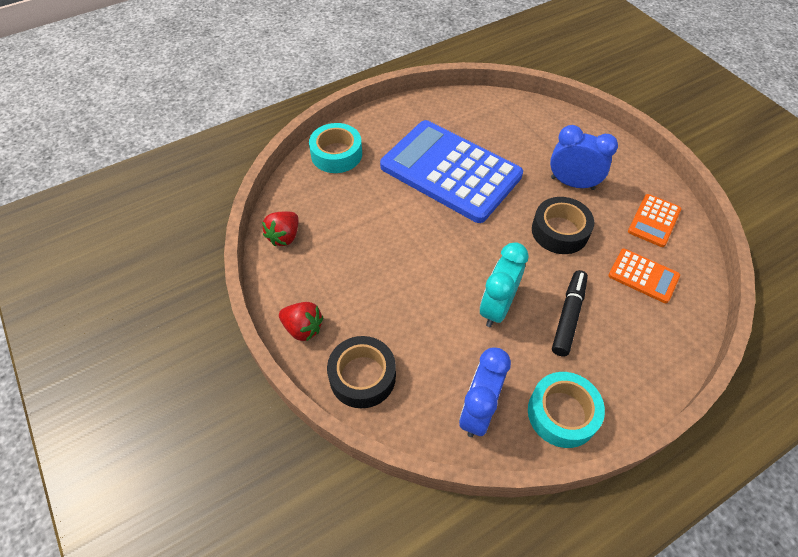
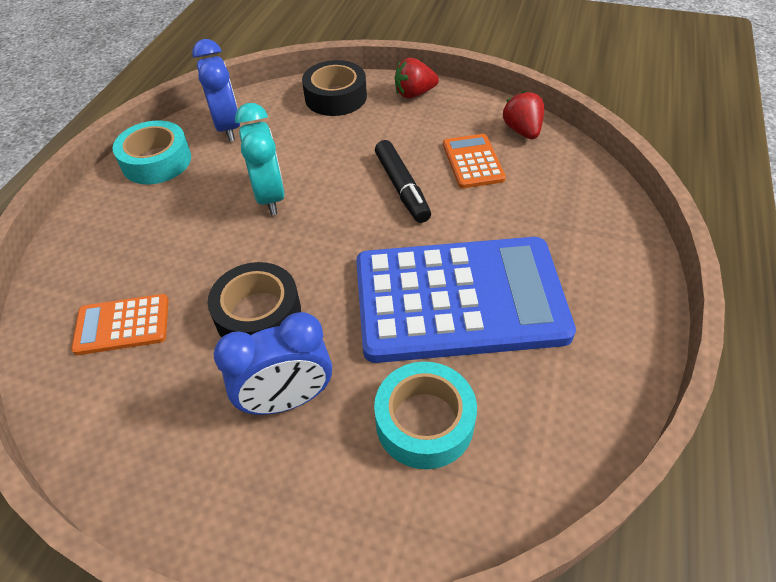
camera: 140 degrees right, 5 degrees down
turquoise tape [309,123,362,173] -> turquoise tape moved to [374,362,477,469]
black marker [552,270,588,356] -> black marker moved to [375,140,431,223]
orange calculator [628,194,681,247] -> orange calculator moved to [443,134,506,188]

